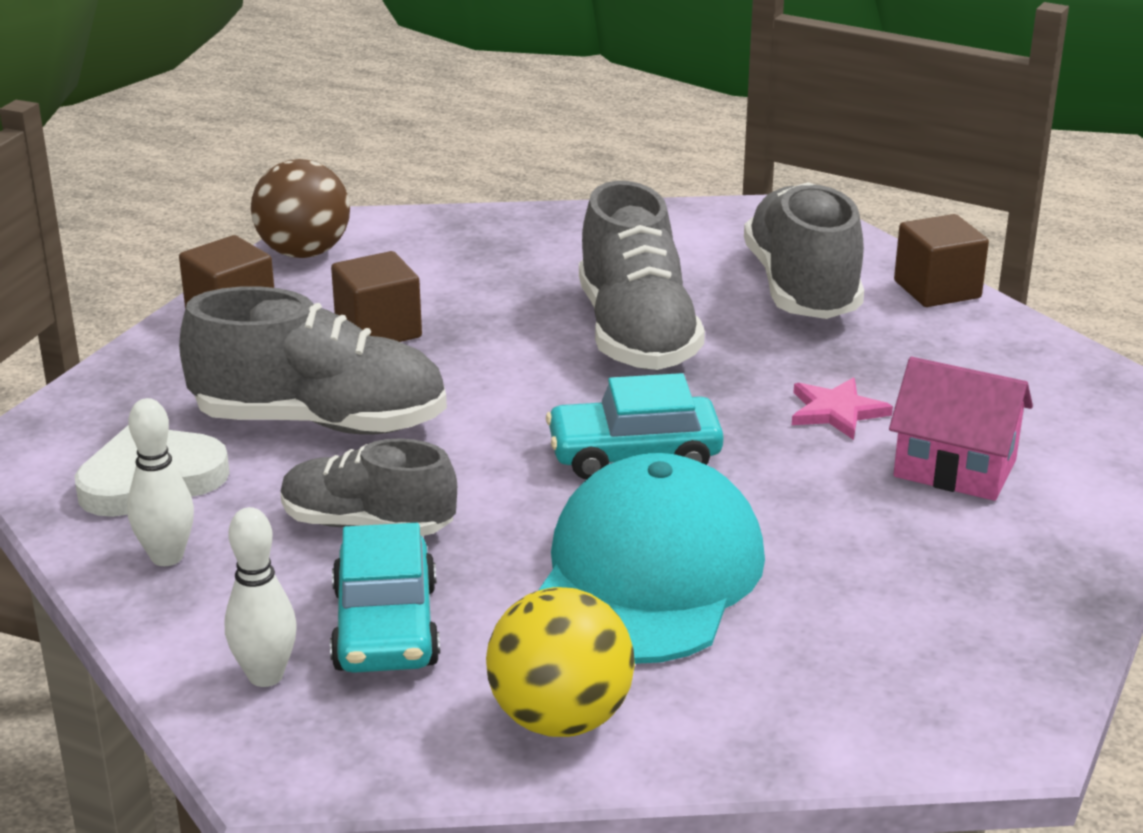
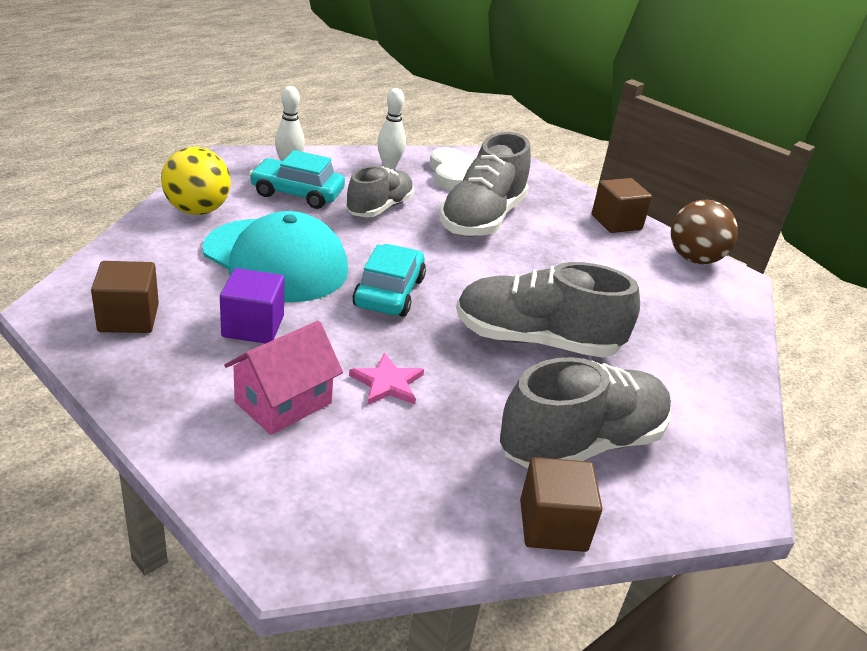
camera: 105 degrees right, 5 degrees up
brown cube [331,251,422,342] -> brown cube moved to [91,261,159,333]
grey shoe [744,182,864,319] -> grey shoe turned 45 degrees counterclockwise [500,357,671,468]
none -> purple cube [220,268,285,344]

